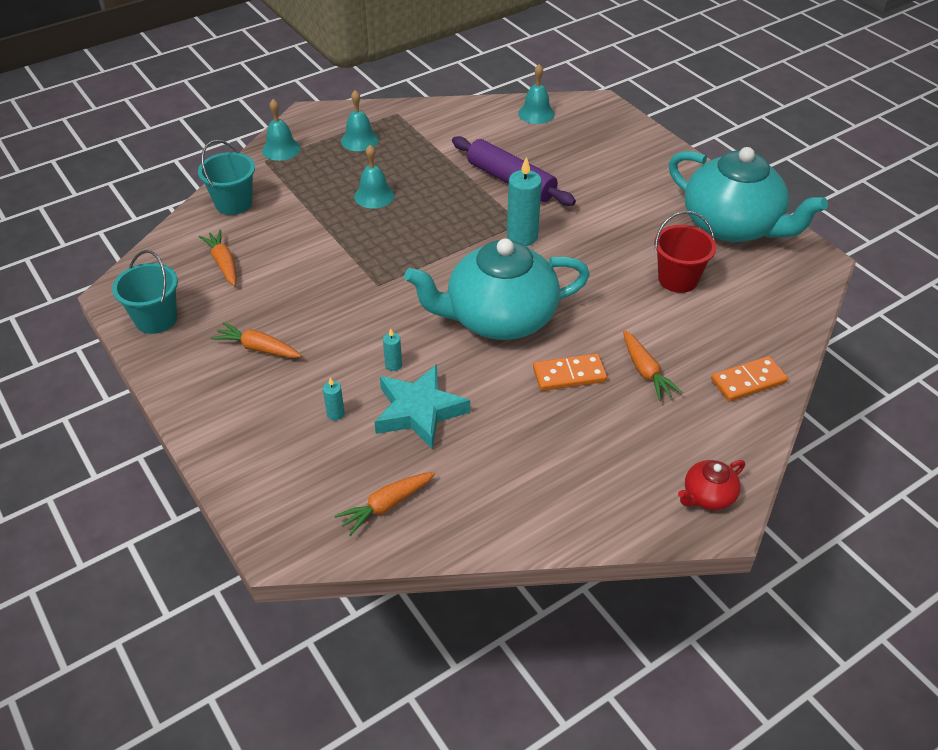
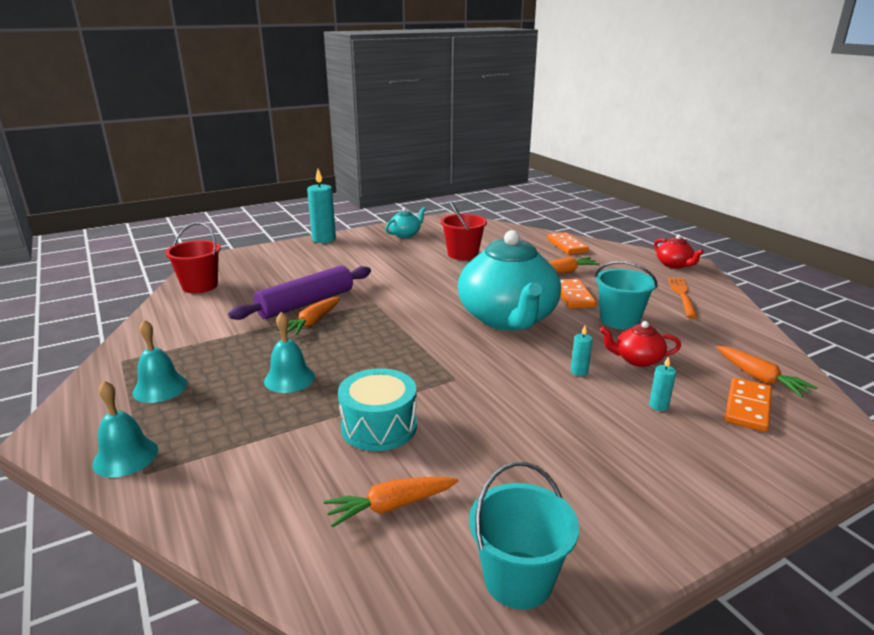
camera: 85 degrees left, 20 degrees down
turquoise bucket [198,140,255,215] -> turquoise bucket moved to [595,261,658,330]
orange carrot [211,322,301,358] -> orange carrot moved to [277,297,340,336]
turquoise star [375,364,470,450] -> red teapot [600,321,681,367]
turquoise candle [507,157,542,246] -> turquoise candle moved to [307,169,336,243]
turquoise bell [518,64,555,124] -> red bucket [165,222,221,293]
turquoise teapot [669,147,828,242] -> turquoise teapot [385,207,426,238], size x0.42
none -> turquoise drum [338,368,417,451]
none -> orange fork [668,277,698,319]
none -> orange domino [724,378,772,432]

